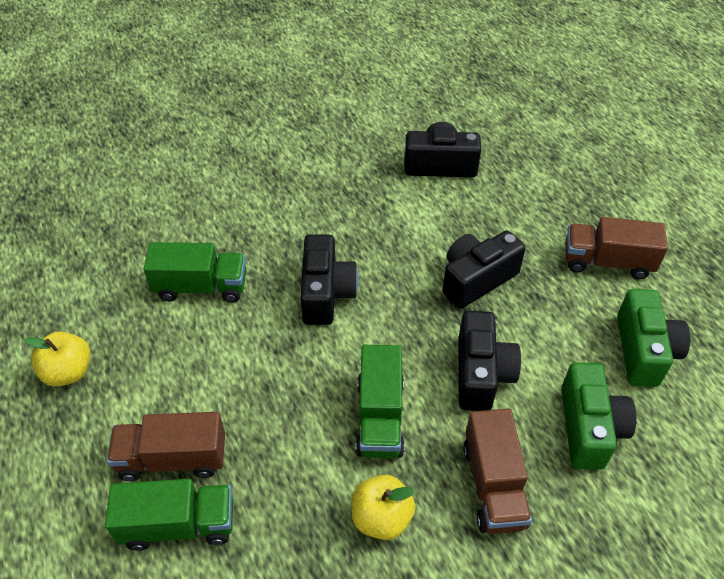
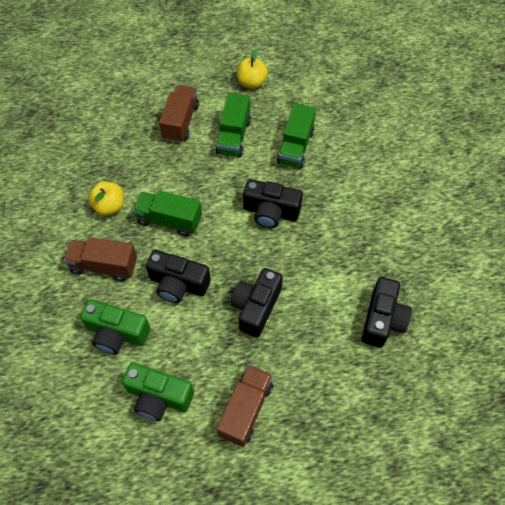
camera: 105 degrees right, 10 degrees up
green truck [105,479,233,551] -> green truck moved to [216,93,251,157]
black camera [443,230,526,309] -> black camera turned 135 degrees counterclockwise [231,268,283,338]

